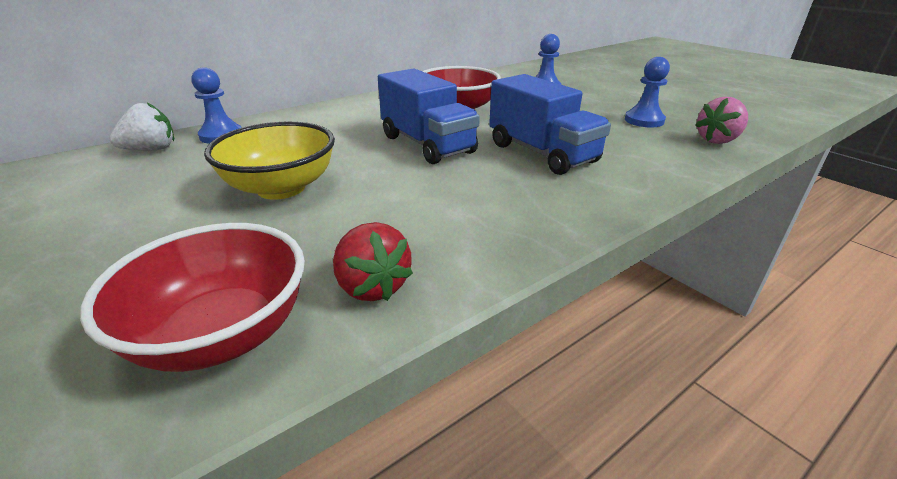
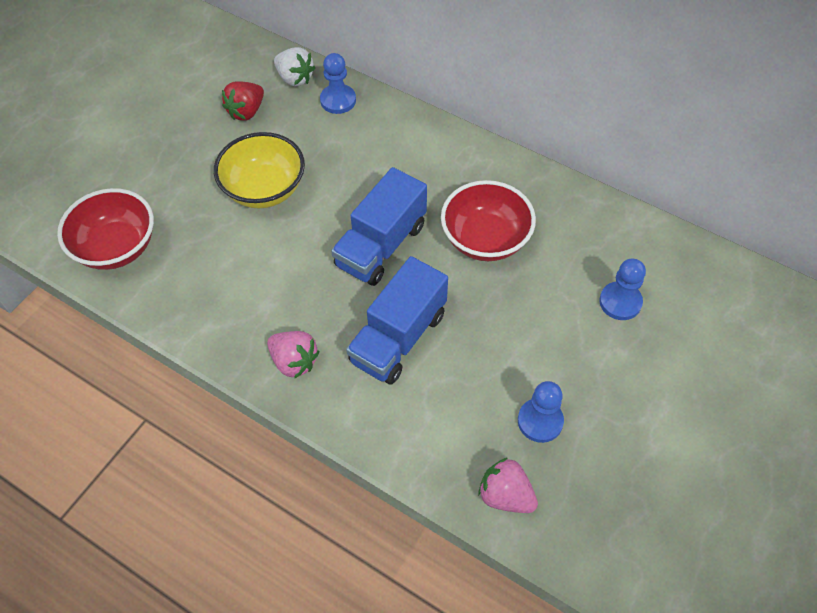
camera: 70 degrees right, 25 degrees up
red strawberry [333,222,413,301] -> red strawberry moved to [222,82,264,121]
none -> pink strawberry [267,331,319,379]

